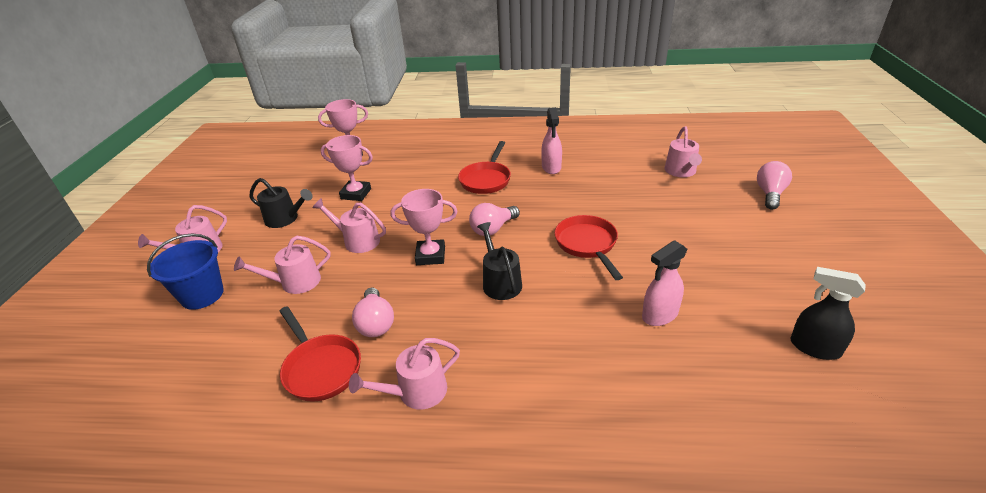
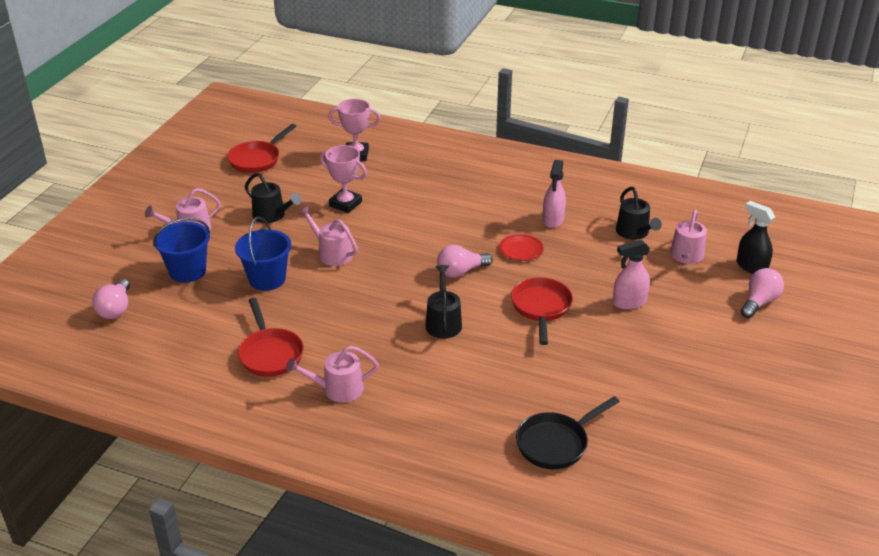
camera: 15 degrees right, 0 degrees up
pink watering can [234,236,331,294] -> blue bucket [235,217,291,291]
pink light bulb [352,288,394,337] -> pink light bulb moved to [92,279,130,319]
pink trophy [391,189,457,265] -> none
red pan [458,141,511,194] -> red pan moved to [227,124,297,173]
pink spray bottle [642,240,688,326] -> pink spray bottle moved to [613,240,650,309]
black spray bottle [791,267,866,360] -> black spray bottle moved to [737,201,775,274]
none -> red plate [499,234,544,261]
none -> black pan [516,396,620,469]
none -> black watering can [616,187,662,240]

